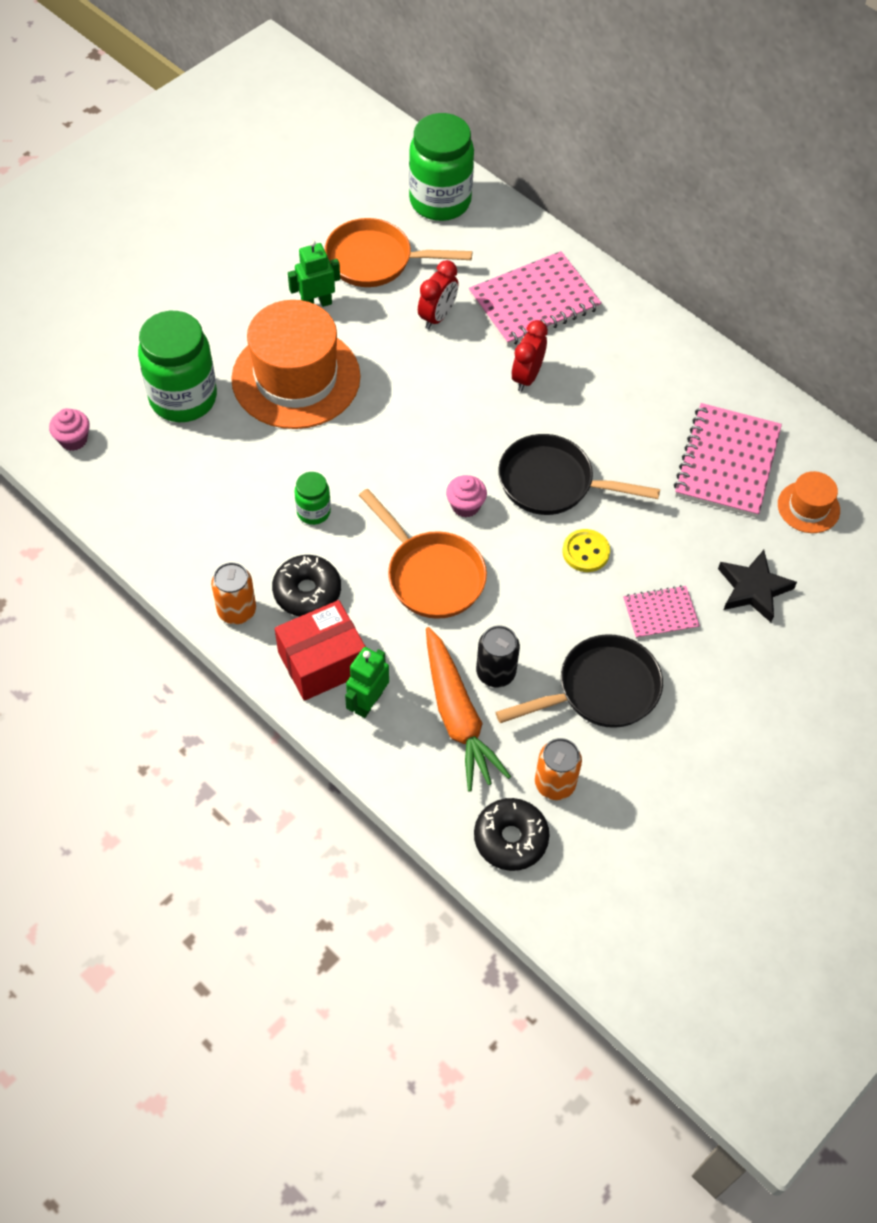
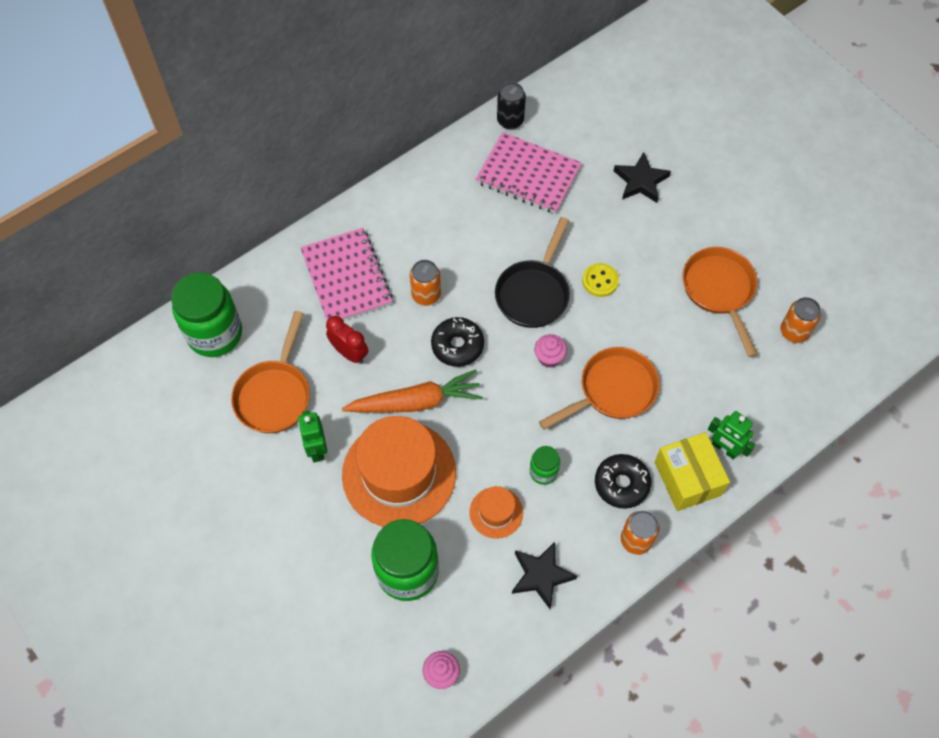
camera: 80 degrees left, 5 degrees up
red box [275,600,366,701] -> yellow box [655,432,730,511]
orange carrot [426,627,511,791] -> orange carrot moved to [342,369,483,413]
black donut [474,798,549,871] -> black donut moved to [431,317,484,367]
black can [476,626,520,688] -> black can moved to [497,82,526,129]
black pan [496,634,663,728] -> orange pan [682,247,758,357]
red clock [512,320,548,392] -> orange can [410,260,441,306]
pink notebook [623,585,700,639] -> none
orange hat [778,471,840,533] -> orange hat moved to [469,486,523,539]
none -> black star [512,542,577,609]

